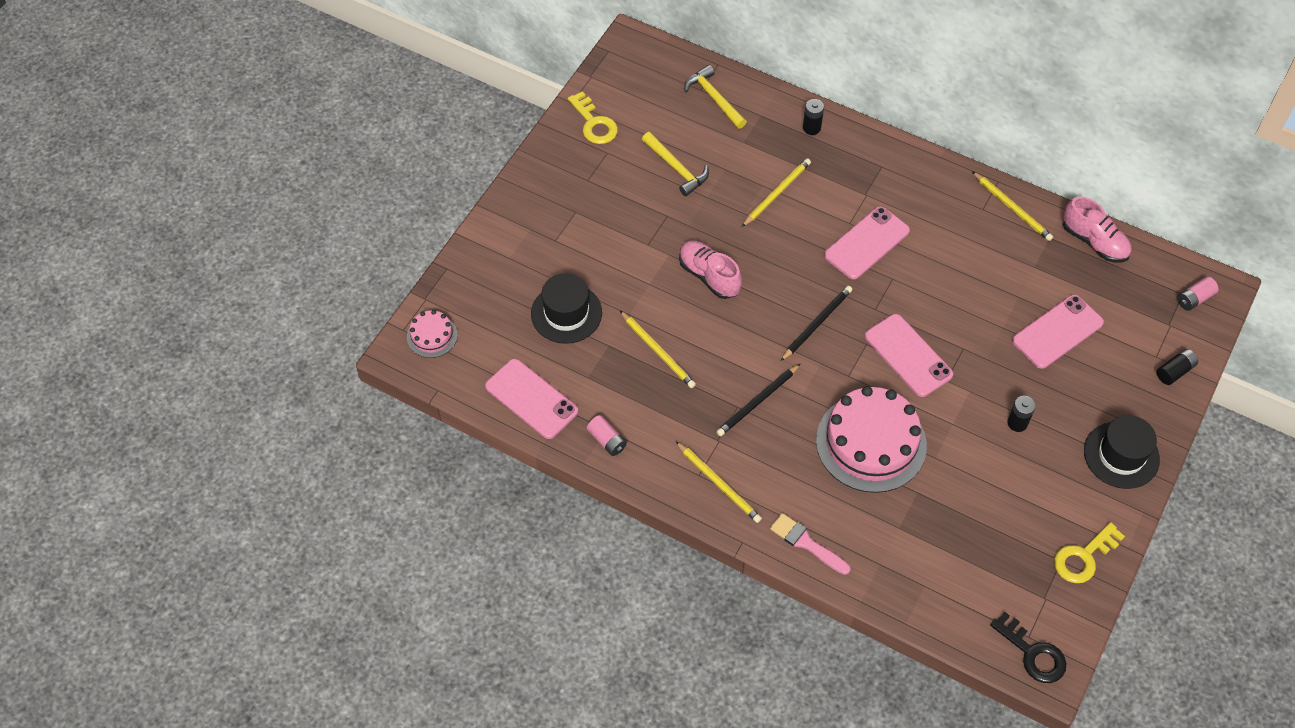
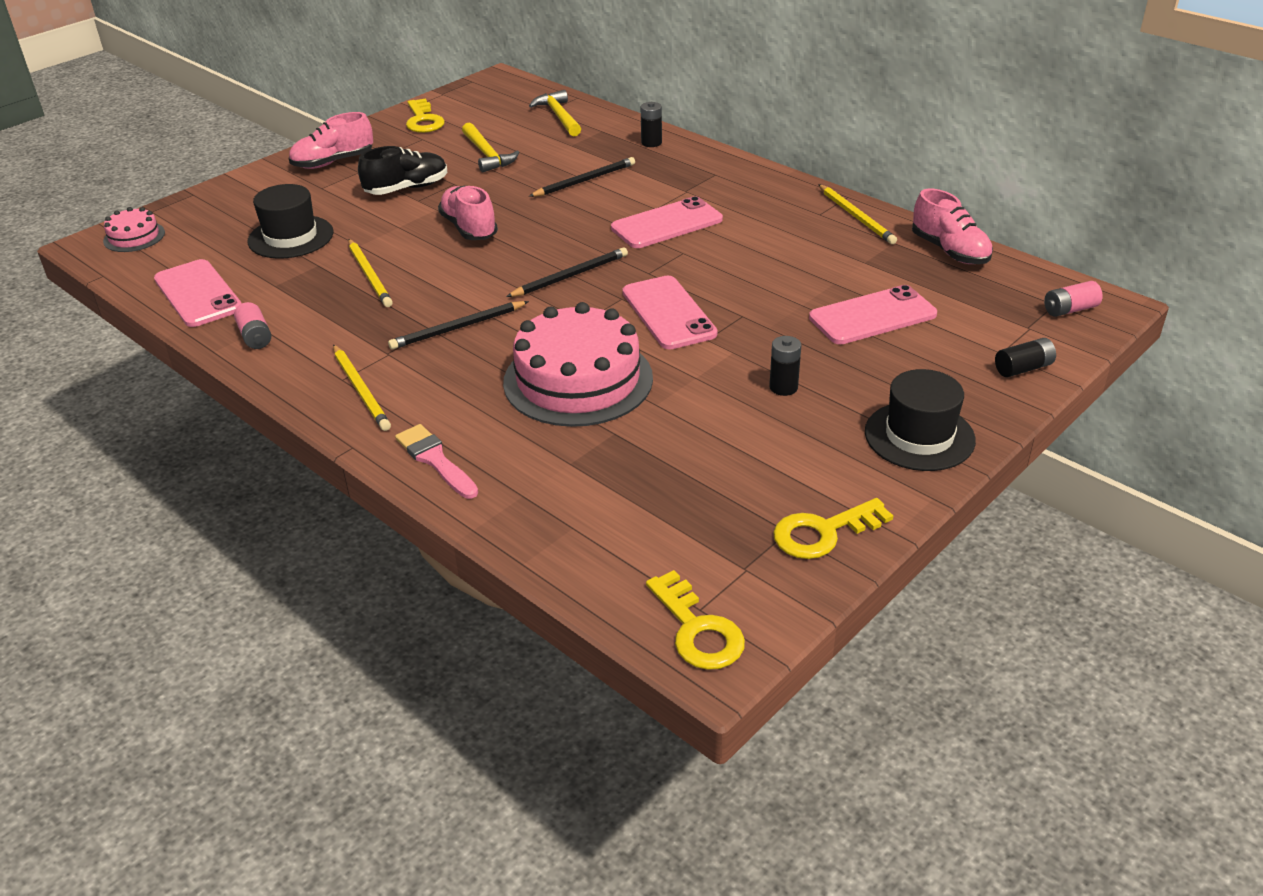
camera: 15 degrees right, 20 degrees down
yellow pencil [742,158,811,227] -> black pencil [529,157,635,197]
black key [990,612,1066,683] -> yellow key [646,570,745,670]
none -> pink shoe [289,112,373,169]
none -> black shoe [358,146,447,195]

